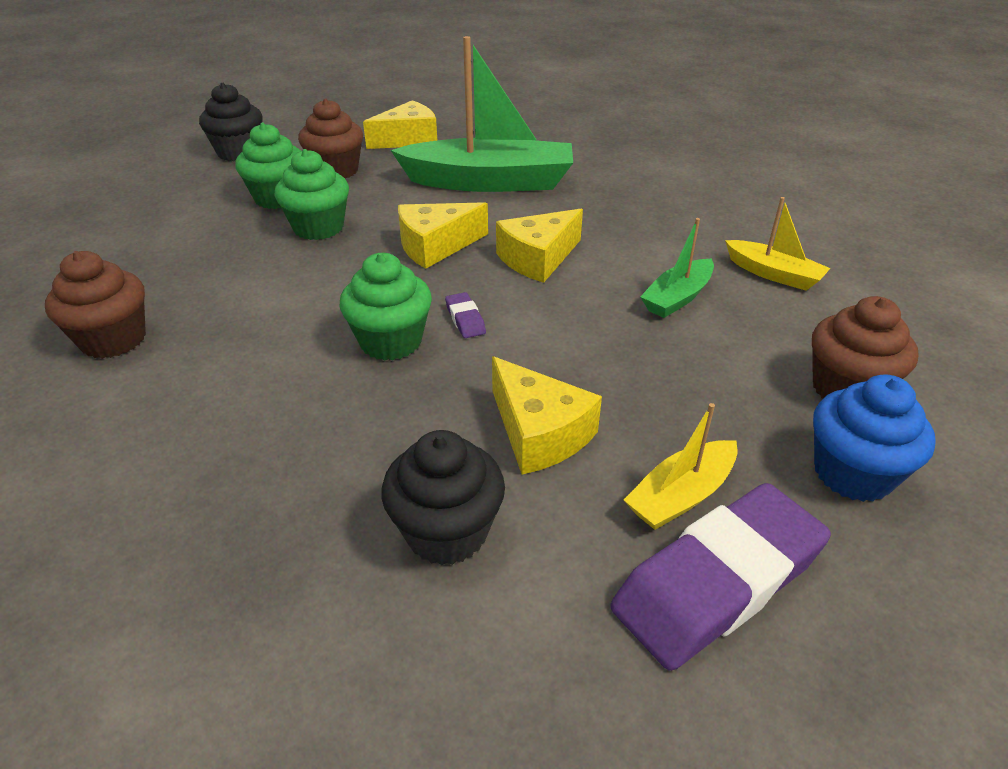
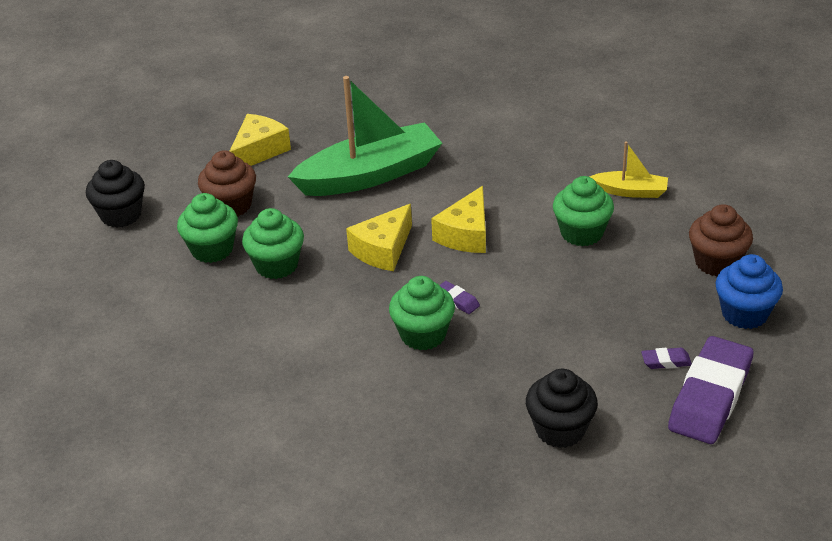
camera: 25 degrees left, 0 degrees up
brown cupcake [45,251,146,359] -> none
yellow cheese [492,356,602,475] -> none
yellow boat [624,403,737,530] -> purple eraser [641,348,692,369]
green boat [640,218,714,318] -> green cupcake [553,176,614,246]

